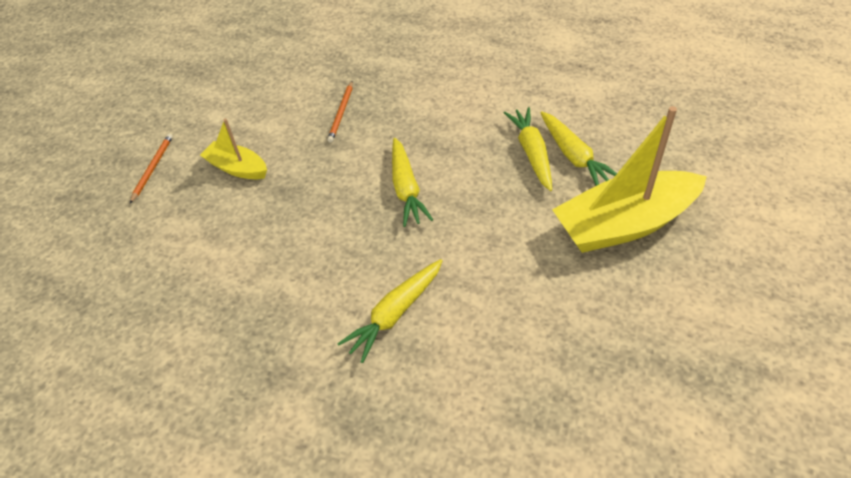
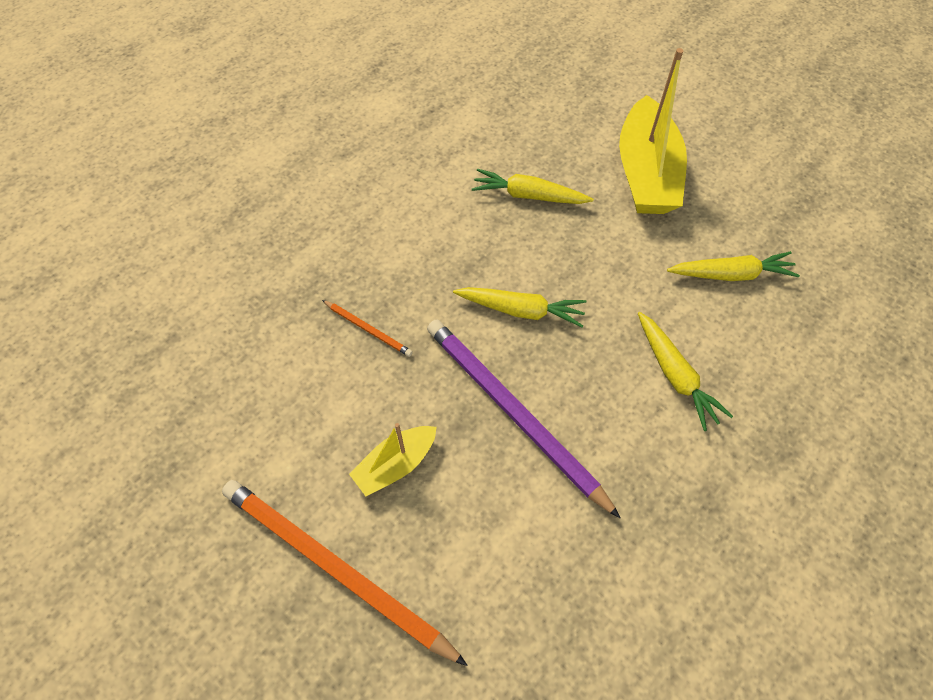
camera: 70 degrees left, 10 degrees up
orange pencil [130,134,173,204] -> orange pencil [222,480,468,666], size x2.27
yellow carrot [540,111,617,186] -> yellow carrot moved to [667,251,800,281]
none -> purple pencil [427,320,621,518]

